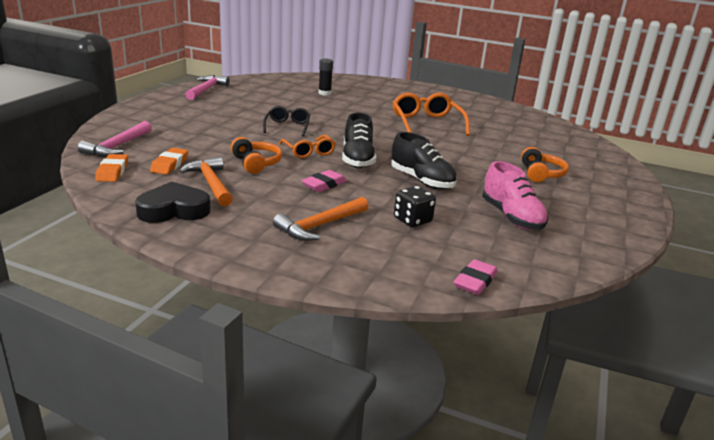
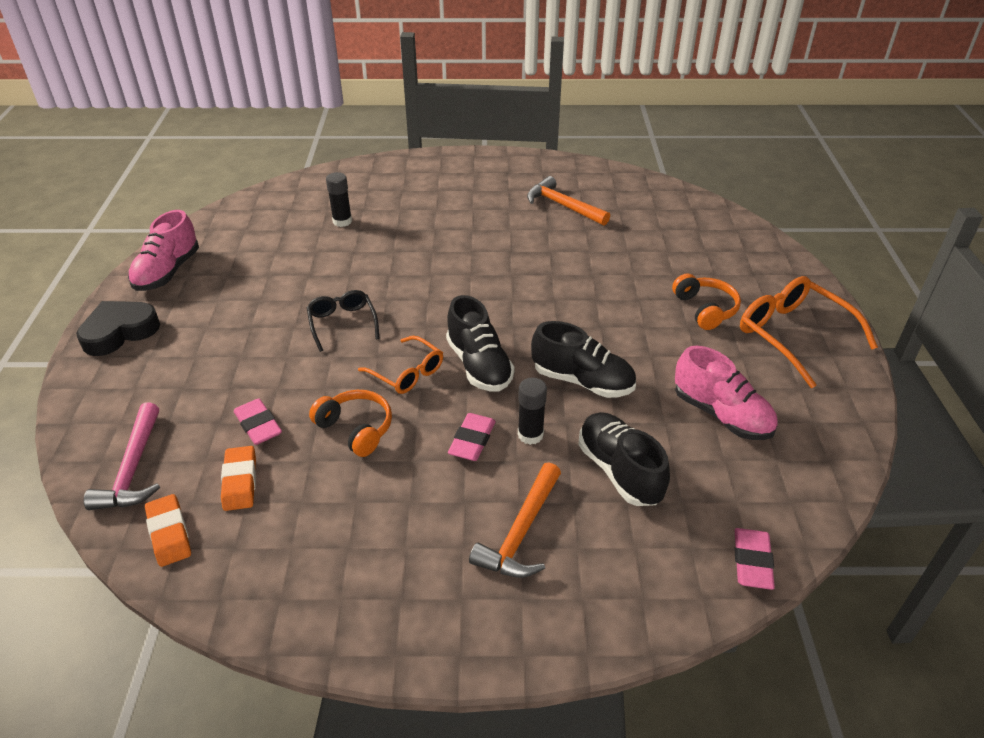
camera: 20 degrees left, 15 degrees up
black heart [135,182,211,223] -> black heart moved to [76,301,160,356]
orange hammer [179,157,233,207] -> orange hammer moved to [527,176,610,225]
pink hammer [185,75,230,100] -> pink shoe [128,210,199,291]
orange glasses [392,93,470,136] -> orange glasses moved to [740,276,878,388]
black dice [394,186,436,227] -> black shoe [578,412,670,506]
none -> pink eraser [234,398,282,445]
none -> black glue stick [518,378,547,445]

